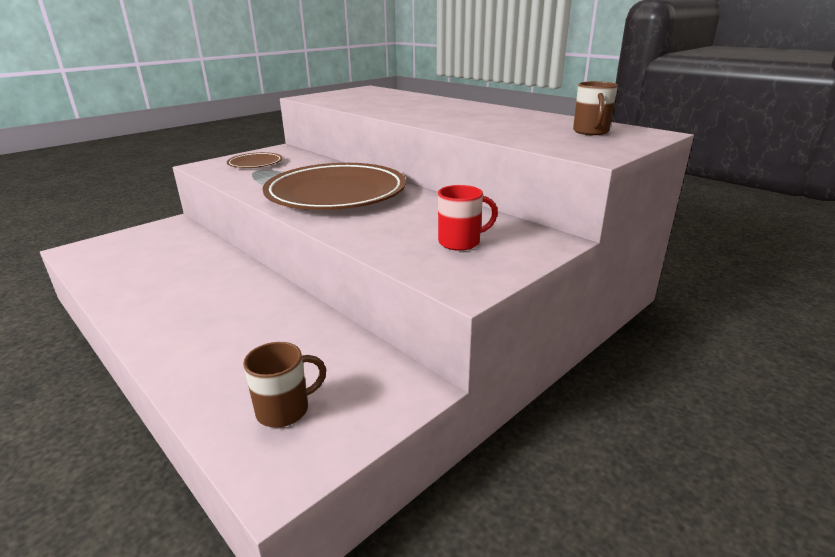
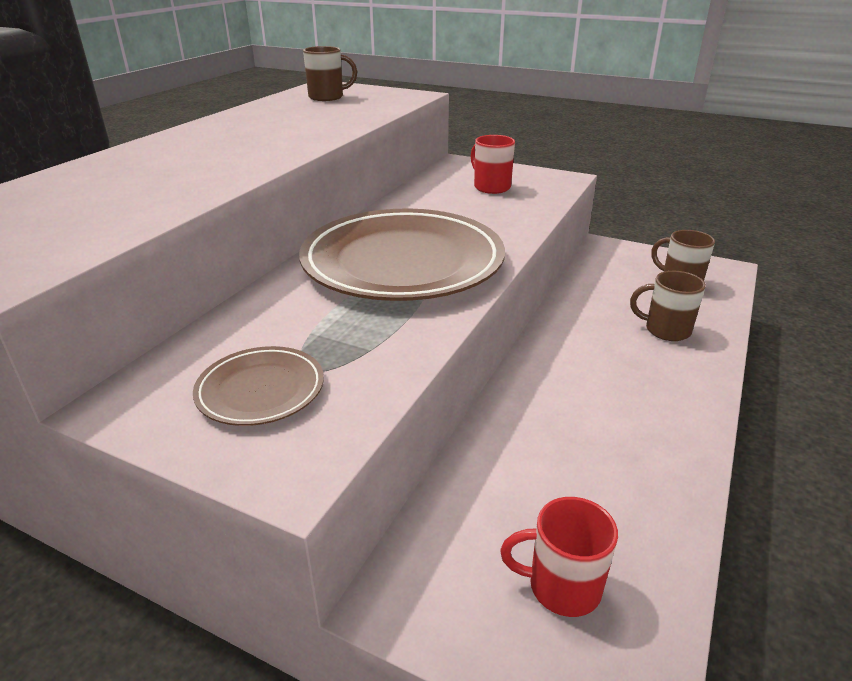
camera: 110 degrees left, 5 degrees up
none -> red mug [500,497,618,617]
none -> brown mug [630,271,706,341]

